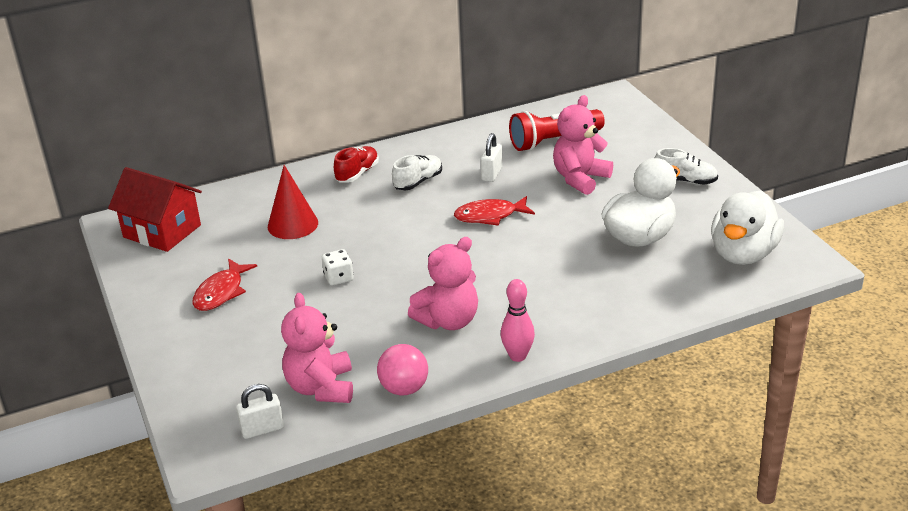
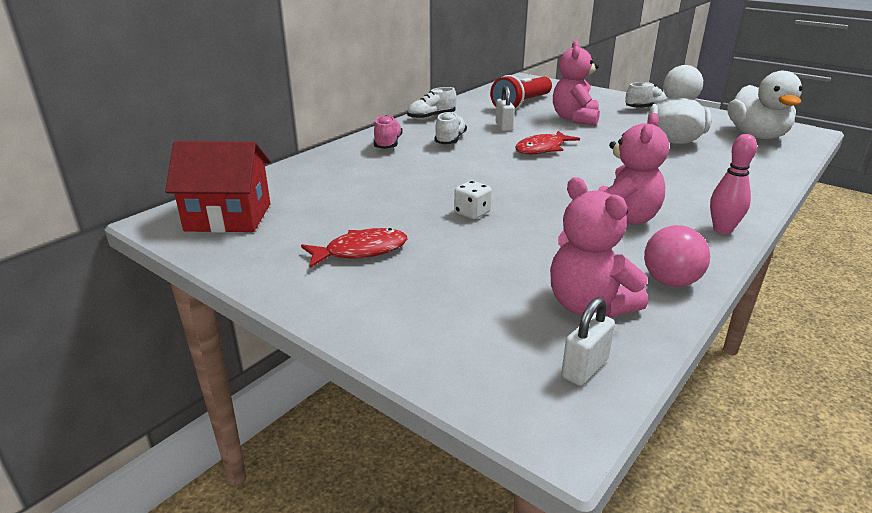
camera: 30 degrees left, 5 degrees down
red fish [192,258,257,311] -> red fish turned 105 degrees counterclockwise [301,228,407,268]
red cone [268,165,318,239] -> none
red shoe [334,146,379,183] -> pink shoe [374,115,403,149]
none -> white shoe [407,87,457,120]

